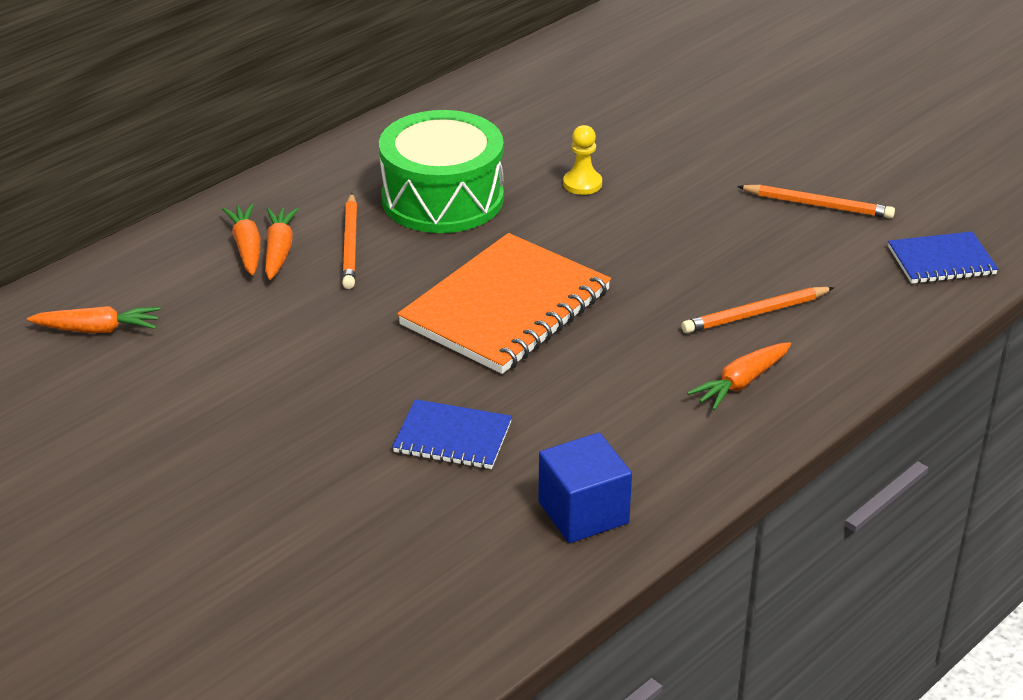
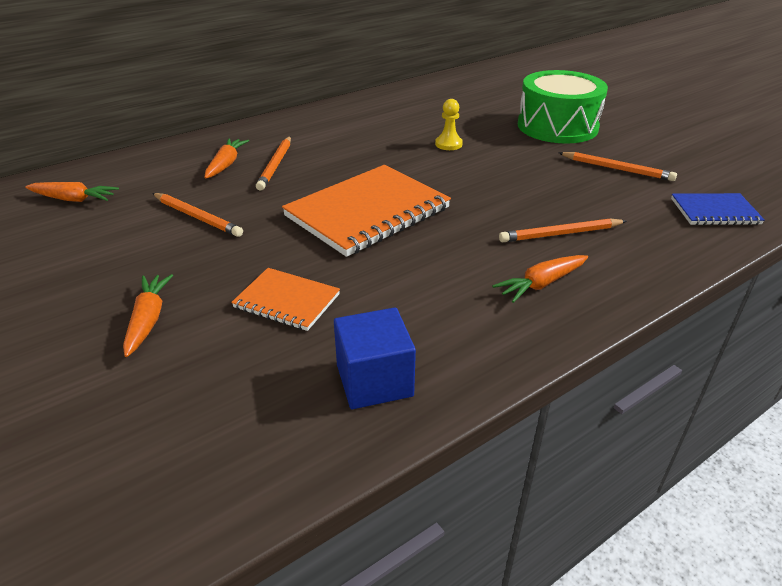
camera: 10 degrees right, 0 degrees up
orange carrot [222,203,261,275] -> orange carrot moved to [123,274,173,357]
green drum [379,110,504,233] -> green drum moved to [518,70,608,144]
blue notebook [392,399,512,469] -> orange notebook [231,268,340,331]
none -> orange pencil [152,193,243,237]

